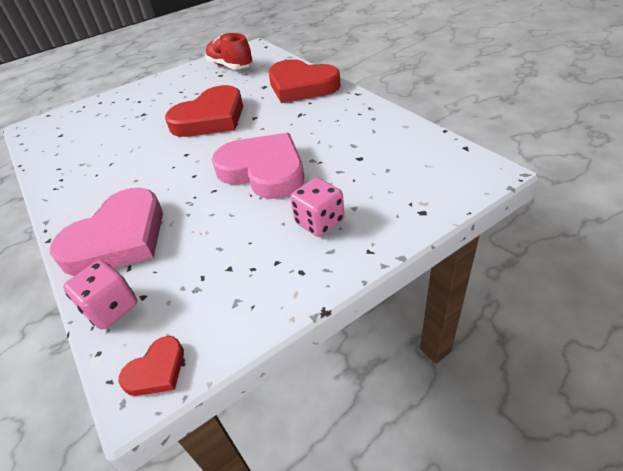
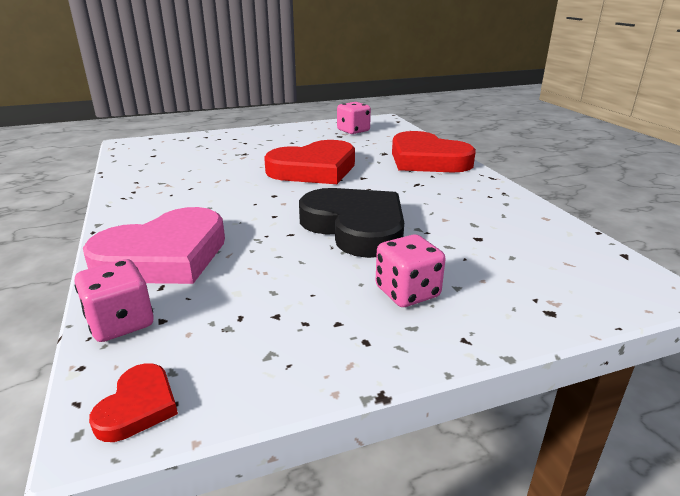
camera: 10 degrees right, 15 degrees down
red heart [118,336,184,396] -> red heart turned 45 degrees counterclockwise [89,363,178,442]
red shoe [205,33,253,69] -> pink dice [337,102,371,134]
pink heart [212,133,304,199] -> black heart [299,188,404,258]

